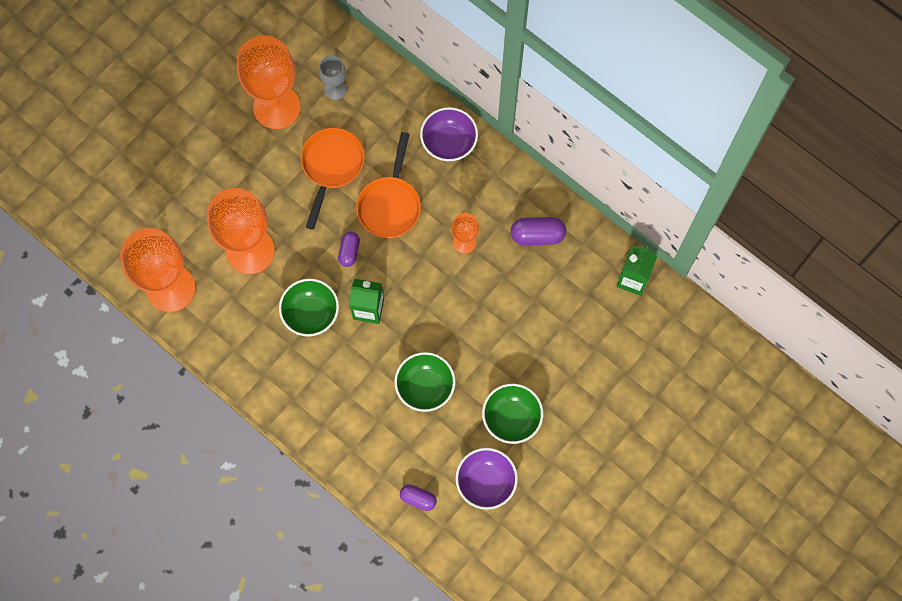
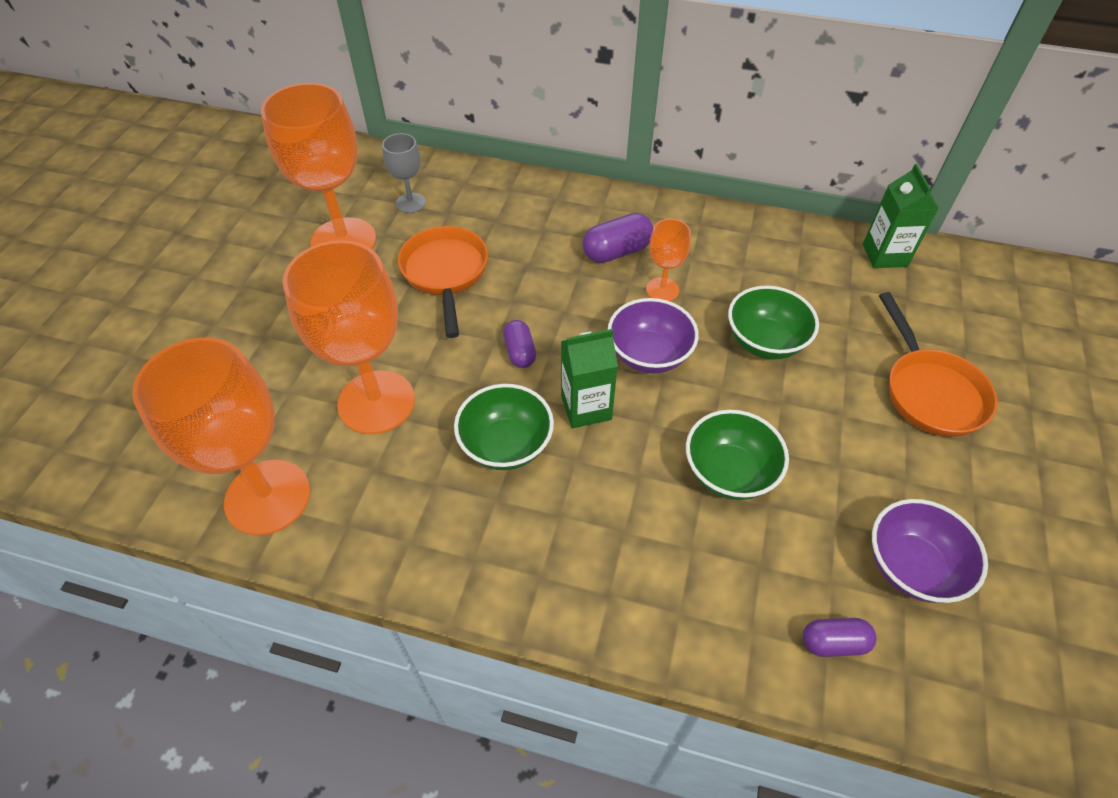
camera: 25 degrees left, 20 degrees down
orange pan [356,132,421,238] -> orange pan moved to [879,292,998,437]
purple bowl [420,107,478,162] -> purple bowl moved to [608,298,699,373]
green bowl [482,384,543,444] -> green bowl moved to [728,286,819,359]
purple capsule [511,217,566,245] -> purple capsule moved to [583,213,653,263]

